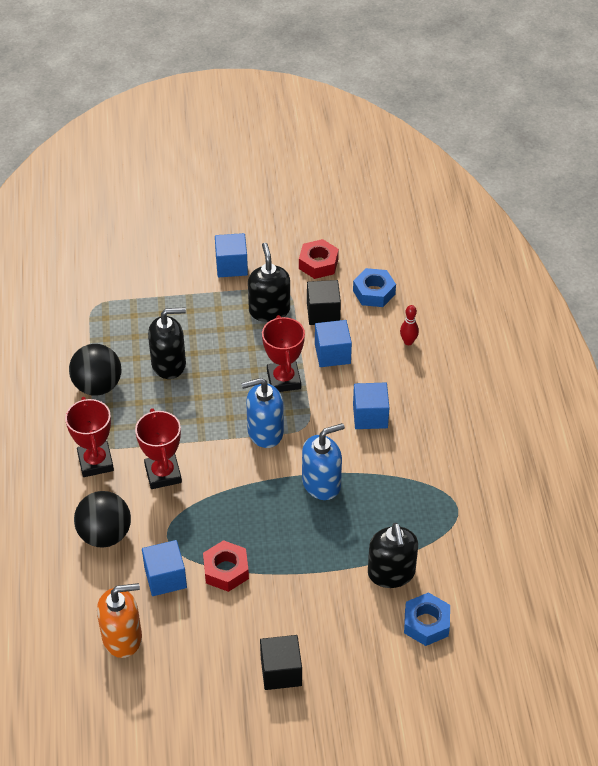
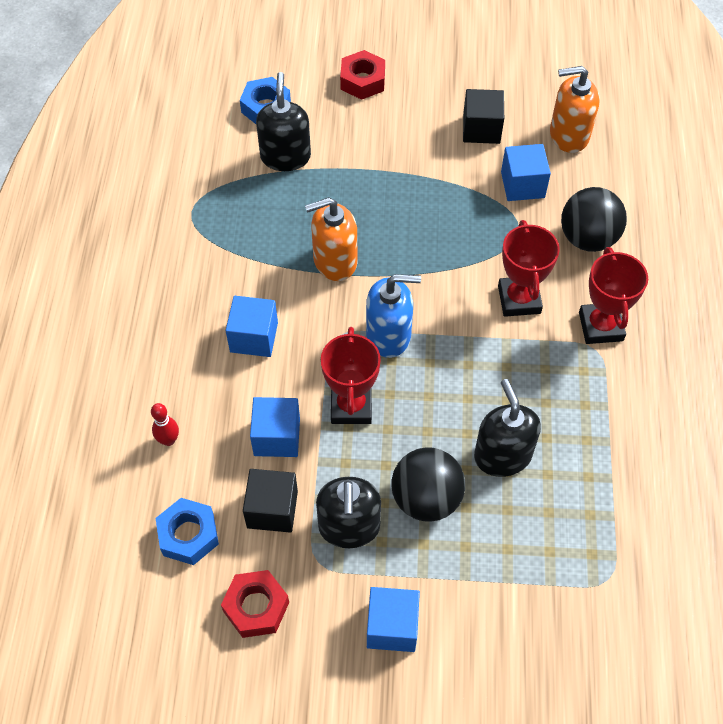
camera: 170 degrees left, 10 degrees up
black ball [69,344,121,396] -> black ball moved to [392,447,465,522]
black soap dispenser [148,308,186,379] -> black soap dispenser turned 75 degrees clockwise [474,379,541,477]
red nut [203,540,249,592] -> red nut moved to [340,50,385,100]
black cube [260,635,302,690] -> black cube moved to [463,89,504,144]
blue soap dispenser [302,423,345,500] -> orange soap dispenser [305,197,357,281]

